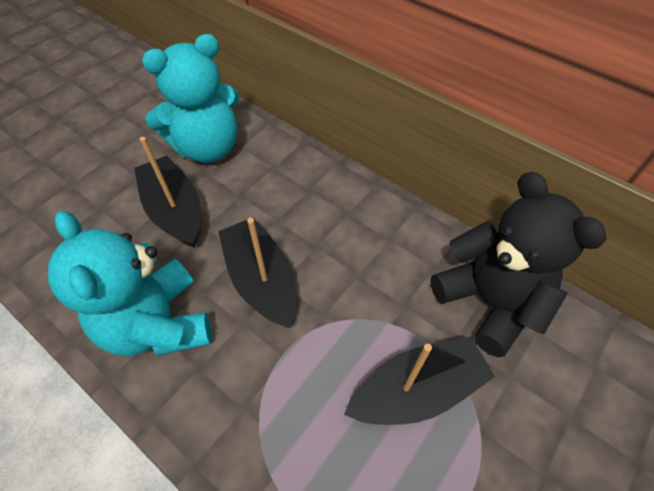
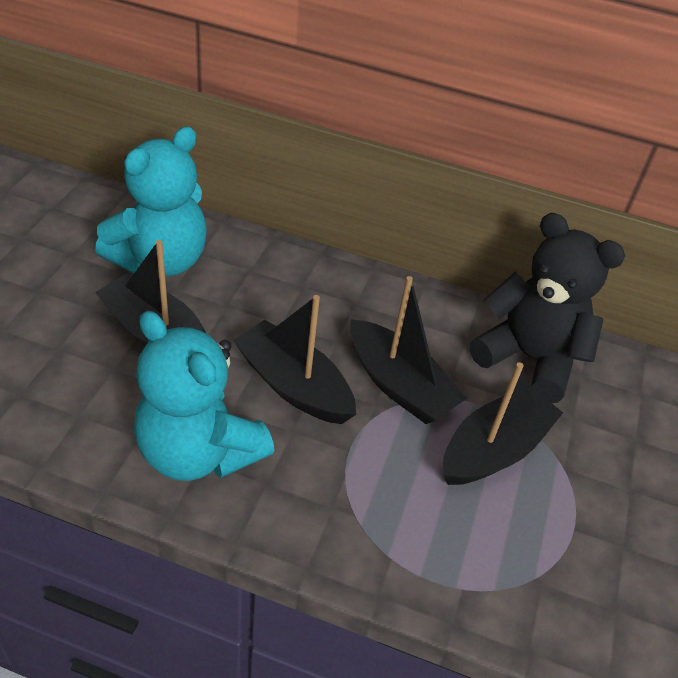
camera: 25 degrees left, 10 degrees down
none -> black boat [350,276,467,424]

